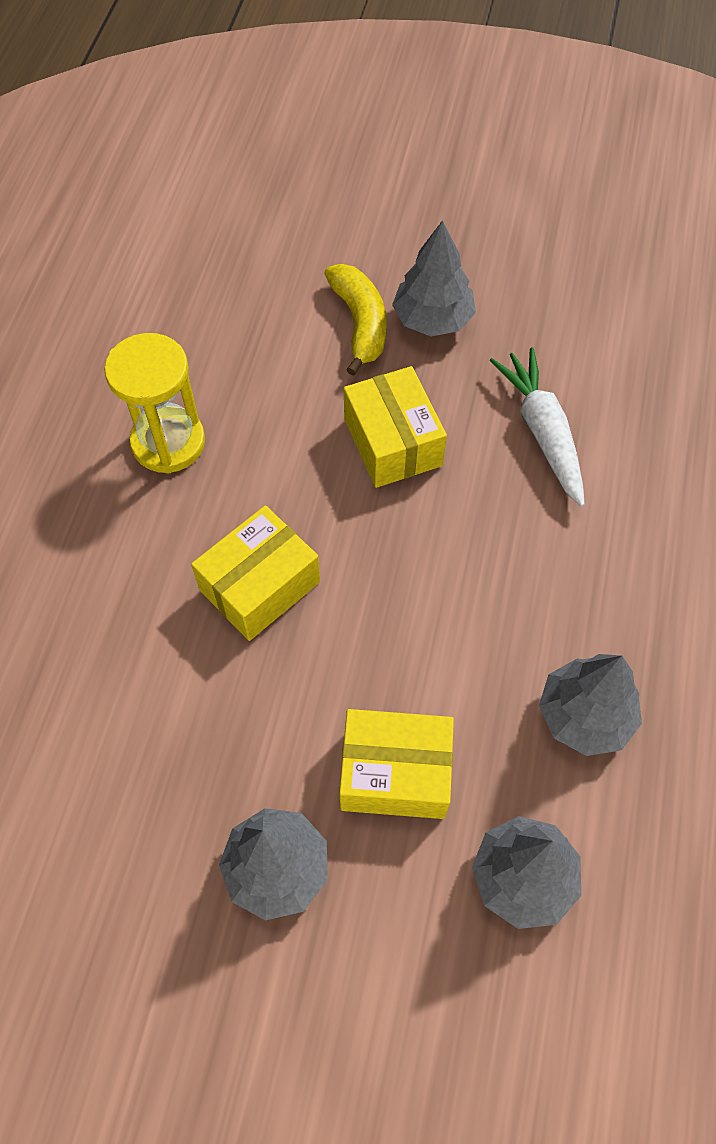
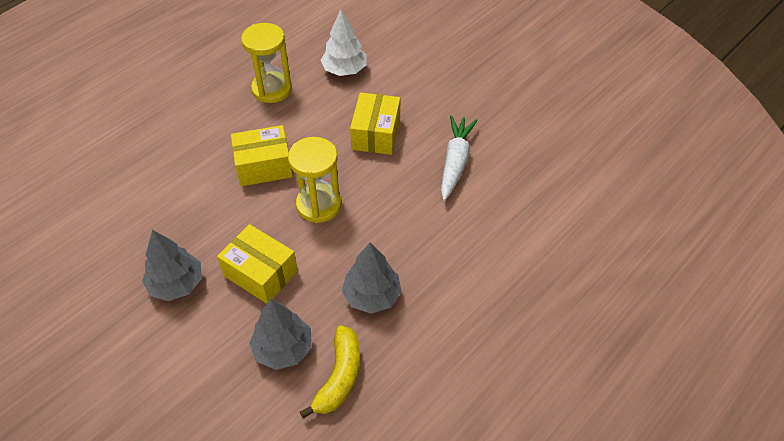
camera: 30 degrees right, 10 degrees down
yellow banana [324,264,387,376] -> yellow banana moved to [300,325,360,419]
grey tree [392,220,476,336] -> none
none -> yellow hourglass [288,137,342,223]
none -> white tree [321,10,367,76]

